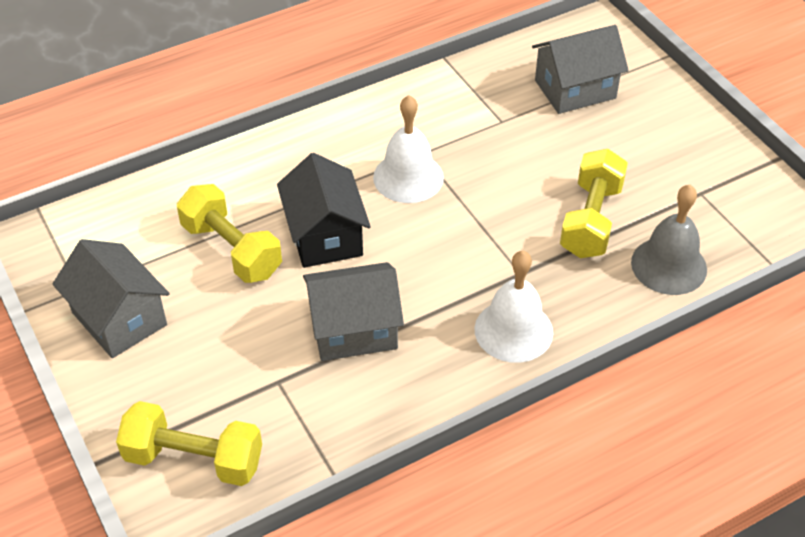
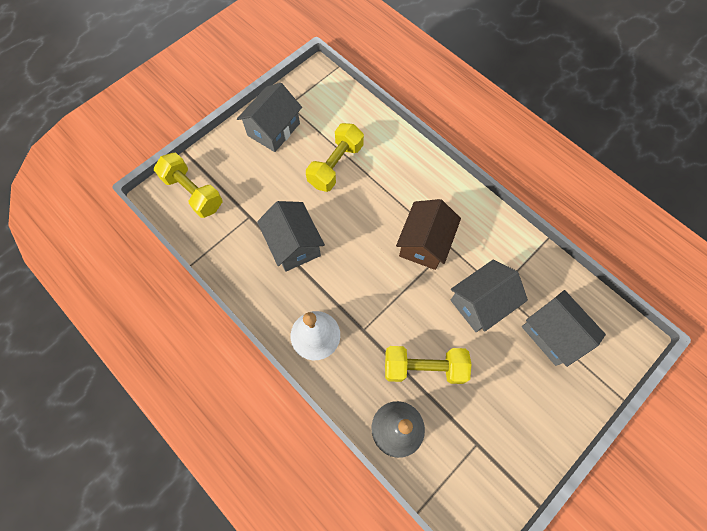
camera: 75 degrees right, 20 degrees up
yellow dumbbell [116,401,262,486] -> yellow dumbbell turned 45 degrees counterclockwise [154,153,223,218]
black house [277,153,371,268] -> none
white bell [373,95,444,203] -> brown house [396,199,461,270]
none -> grey house [451,260,528,332]

